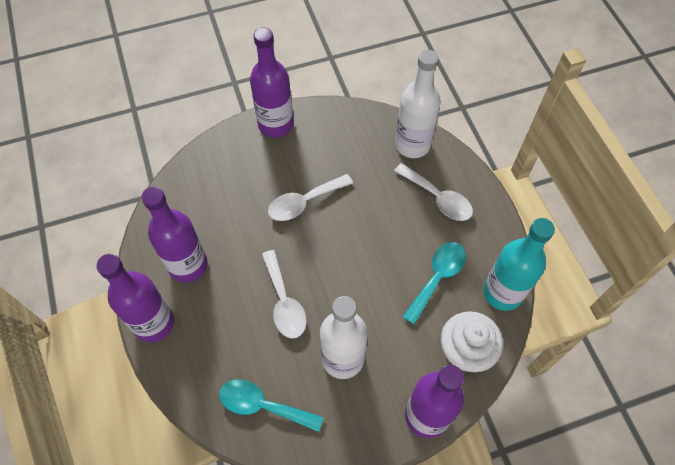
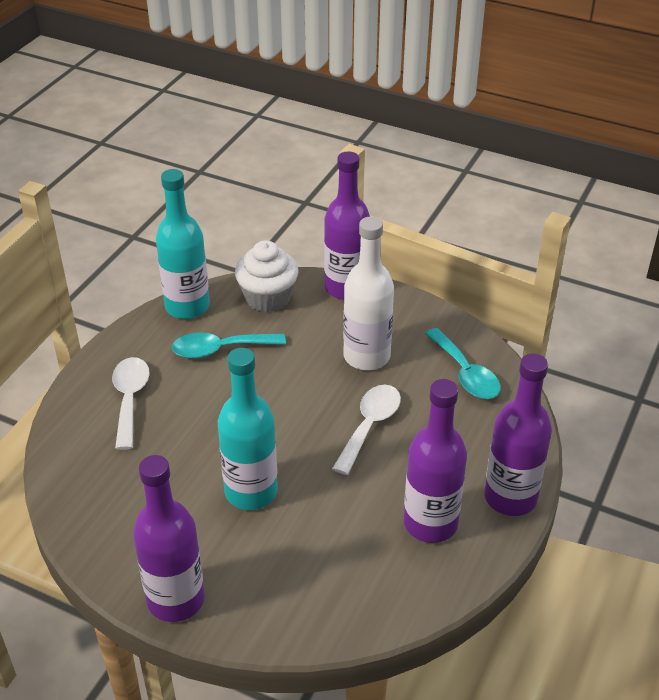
camera: 135 degrees left, 20 degrees down
white spoon [268,174,353,221] -> turquoise bottle [218,348,278,510]
white bottle [395,50,441,158] -> none

